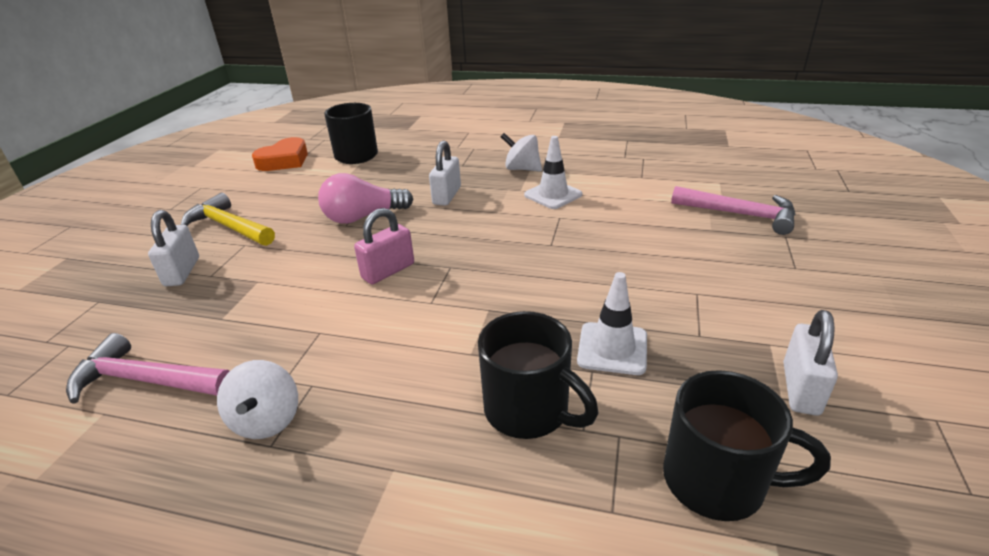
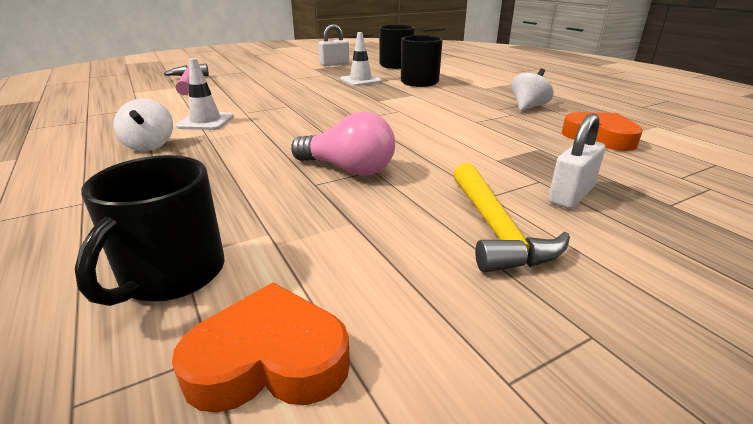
camera: 135 degrees left, 5 degrees down
pink hammer [66,333,229,404] -> orange heart [562,112,643,151]
pink padlock [354,208,414,284] -> none
white padlock [429,141,461,206] -> none

